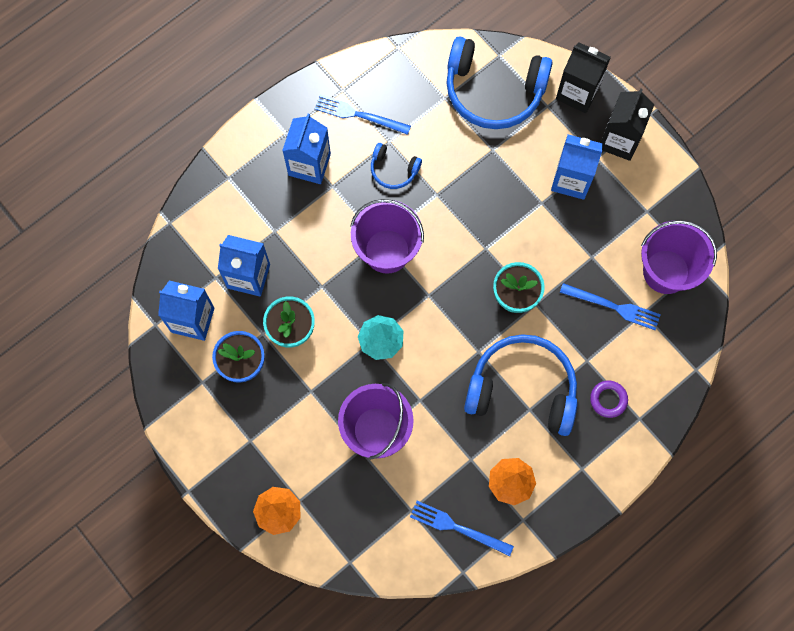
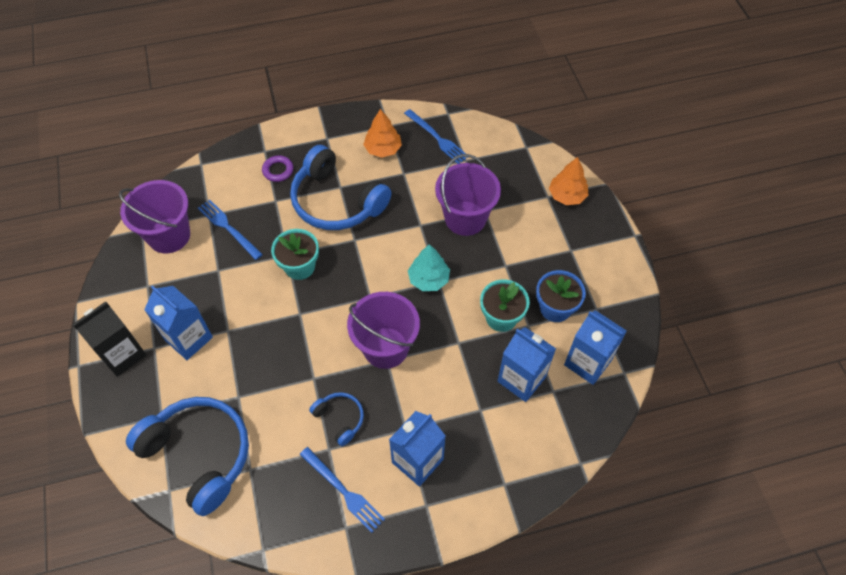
camera: 155 degrees left, 15 degrees down
black carton [556,42,611,113] -> none

